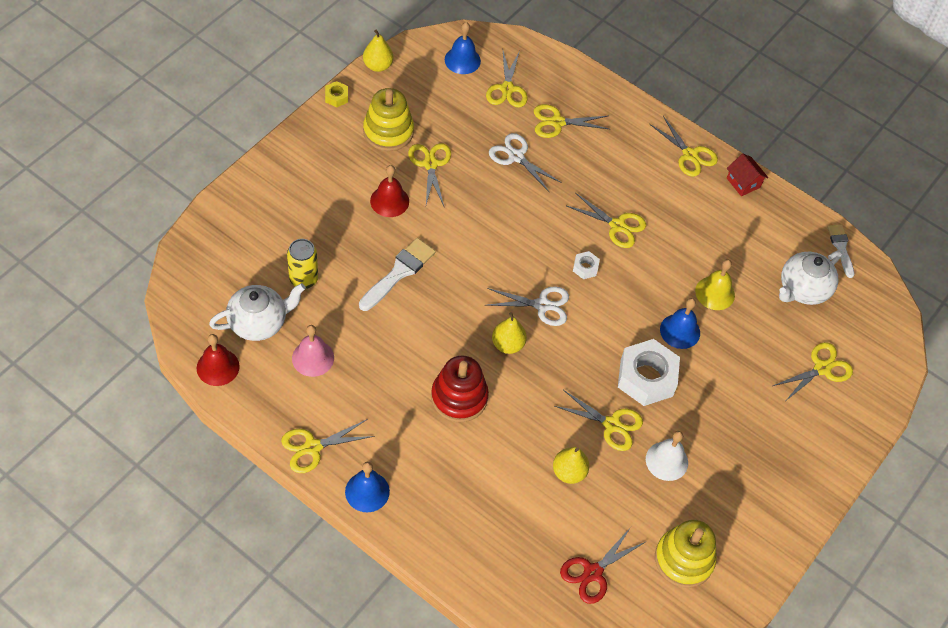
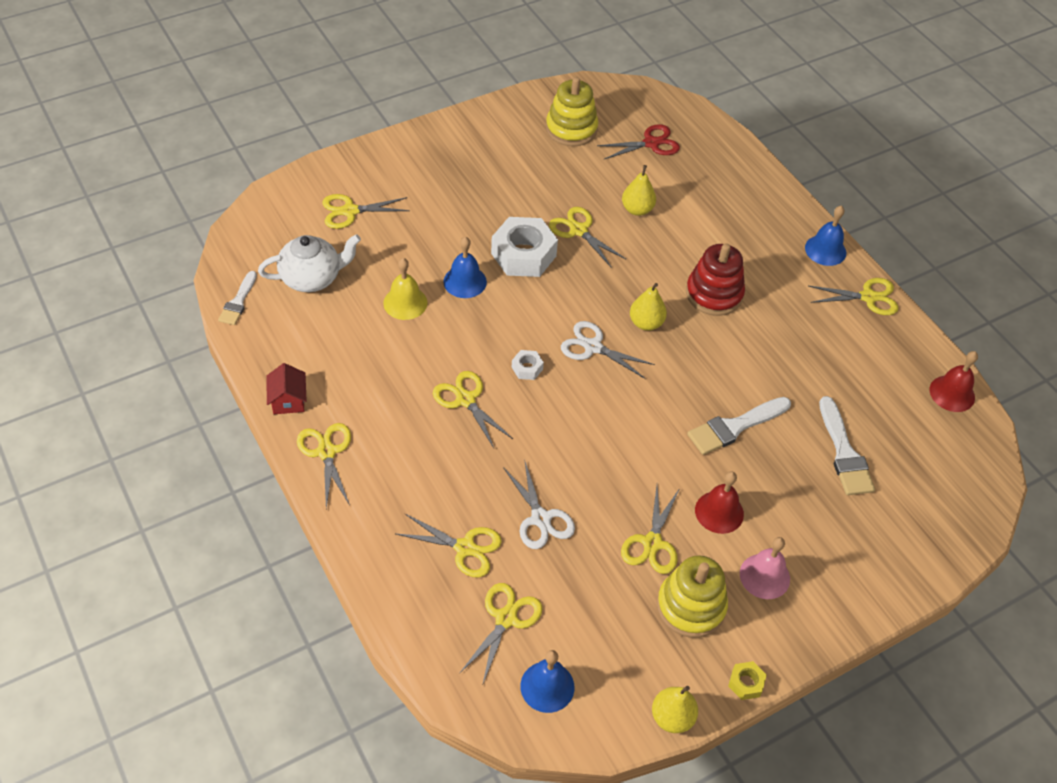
camera: 155 degrees left, 5 degrees down
white teapot [209,283,306,341] -> none
yellow can [287,239,318,289] -> white brush [819,396,875,495]
pink bell [292,325,334,377] -> pink bell moved to [740,537,790,599]
white bell [646,431,688,481] -> none

